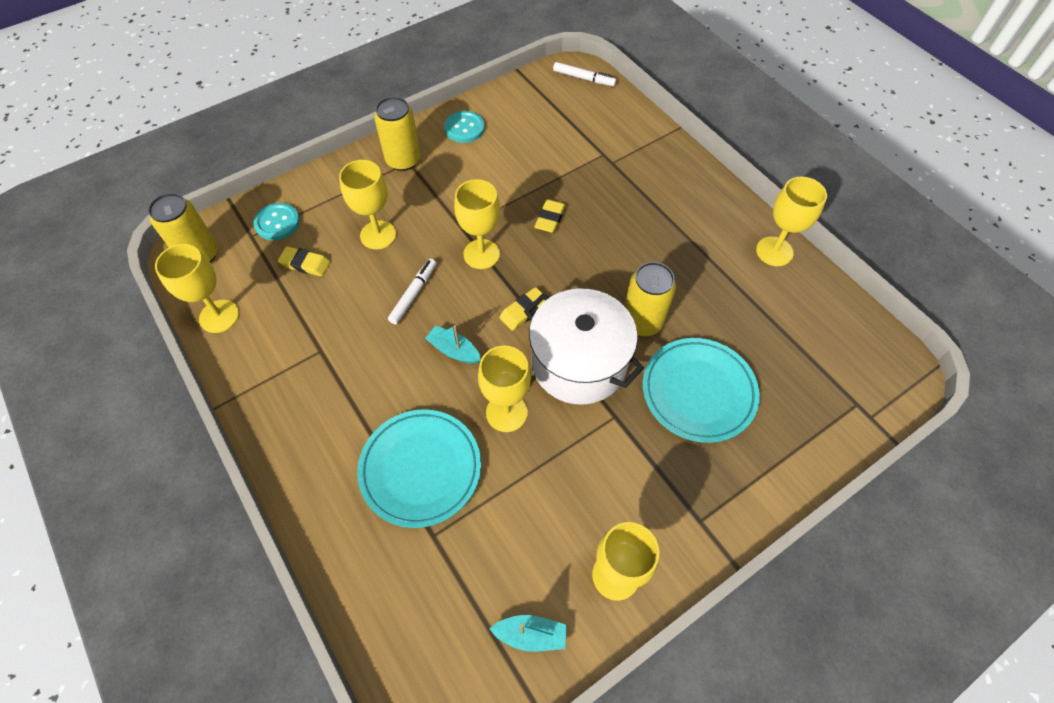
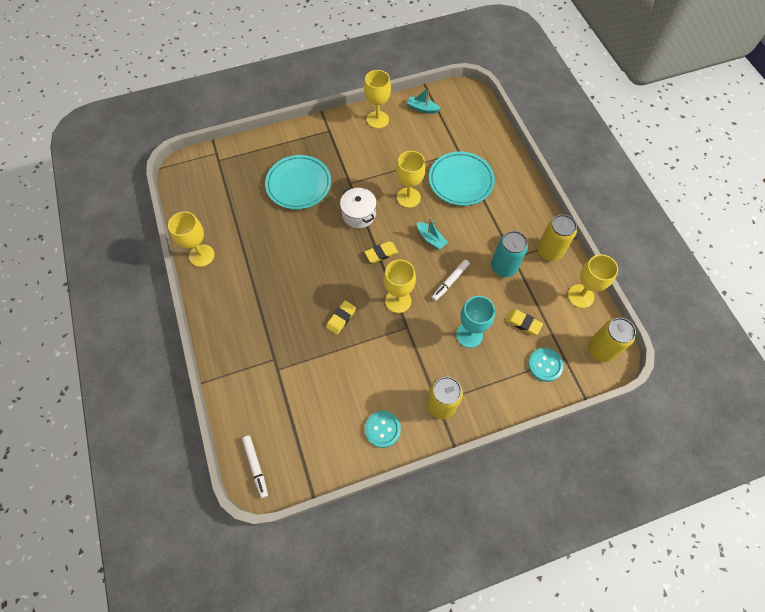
camera: 165 degrees left, 5 degrees up
yellow goblet [339,160,396,250] -> turquoise goblet [456,296,495,348]
white pot [524,288,644,405] -> white pot [340,187,377,228], size x0.58
white marker [553,62,617,86] -> white marker turned 150 degrees counterclockwise [242,435,268,498]
yellow can [625,262,676,336] -> yellow can moved to [537,214,577,261]
none -> turquoise can [491,231,528,277]

